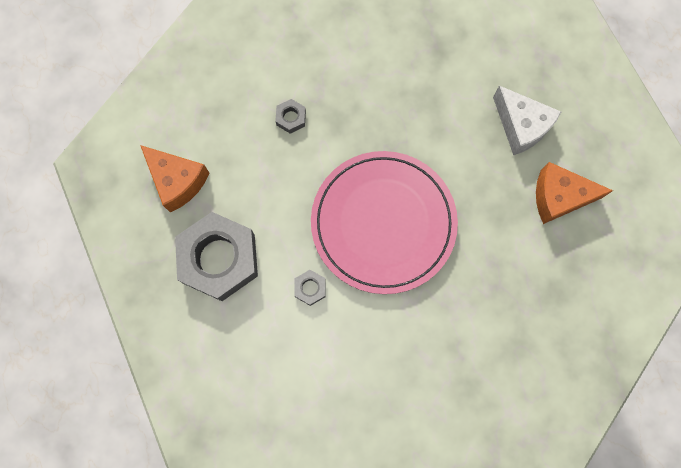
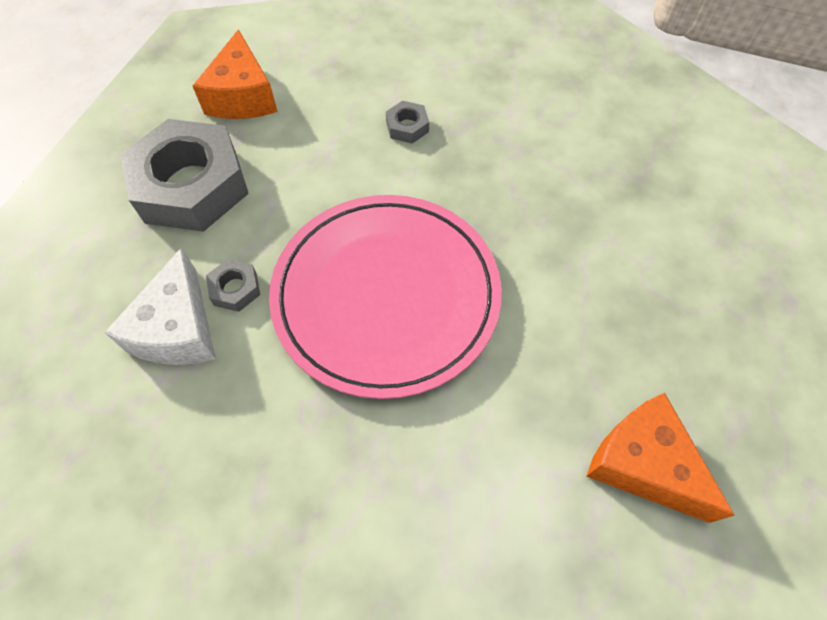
camera: 45 degrees right, 15 degrees down
white cheese [493,86,561,155] -> white cheese moved to [104,247,216,365]

